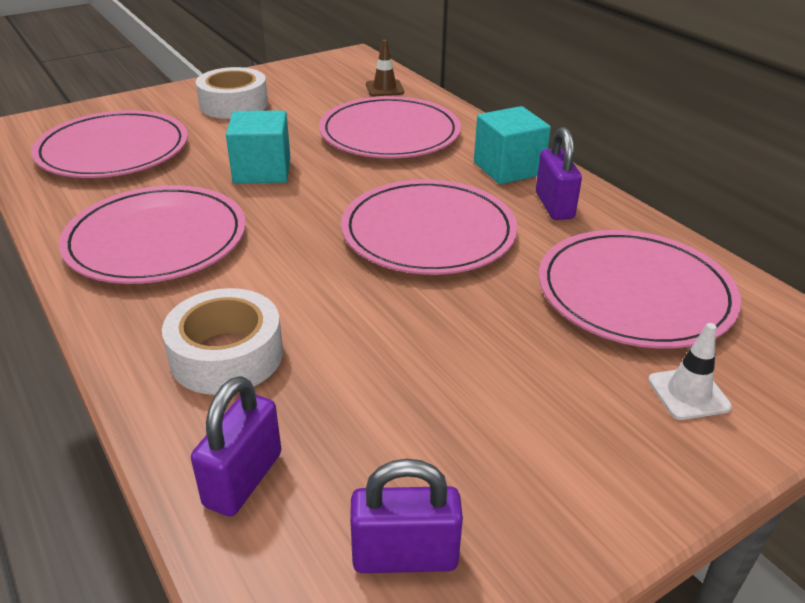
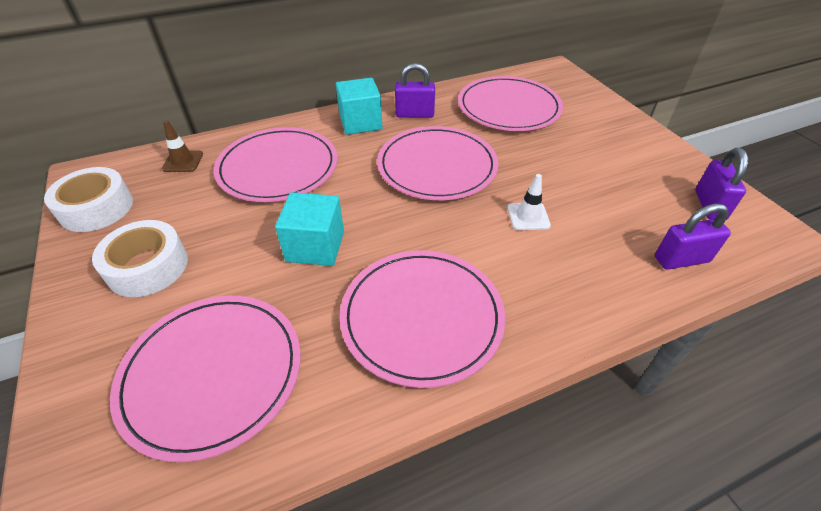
camera: 80 degrees left, 10 degrees up
white tape [162,288,283,395] -> white tape moved to [44,167,133,232]
purple padlock [191,376,281,517] -> purple padlock turned 45 degrees counterclockwise [655,204,731,270]
white traffic cone [648,323,732,420] -> white traffic cone moved to [508,174,551,230]

